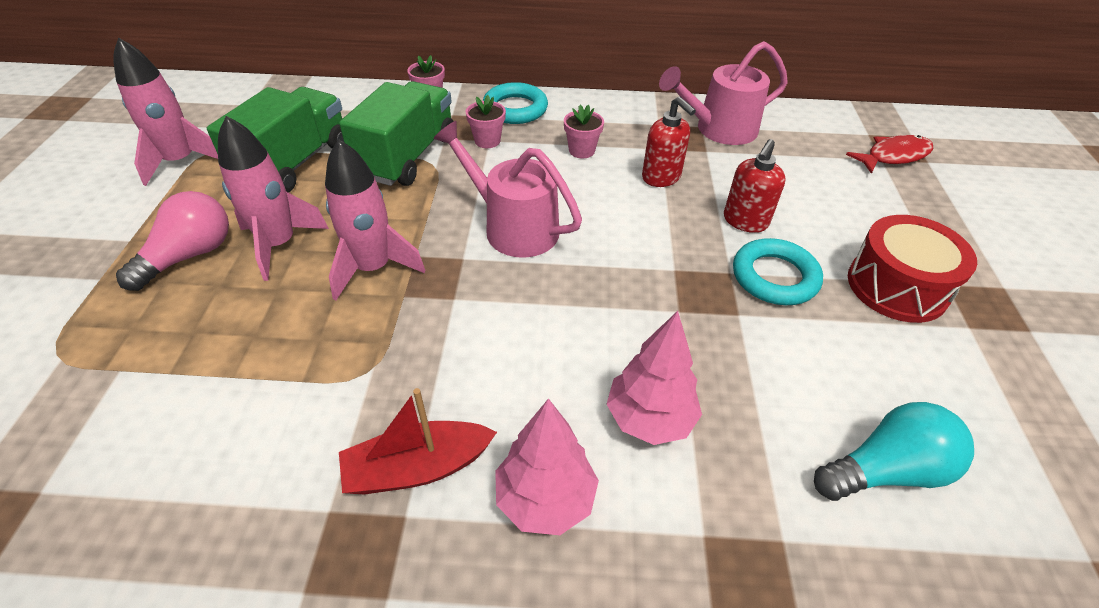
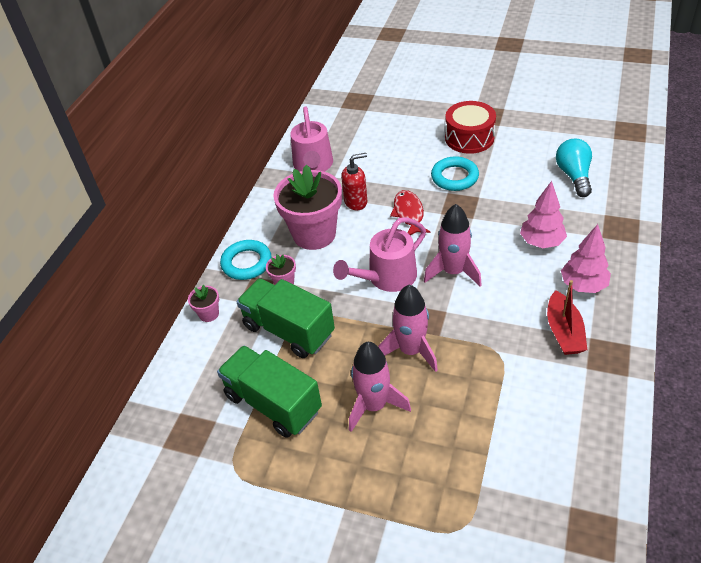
camera: 70 degrees left, 0 degrees up
pink rocket [113,37,218,186] -> pink rocket moved to [424,204,482,286]
pink light bulb [116,191,229,291] -> none
pink flower pot [564,105,604,158] -> pink flower pot [273,165,342,250], size x2.33
red soap dispenser [724,139,786,233] -> none
red fish [846,135,933,174] -> red fish moved to [390,190,430,235]

